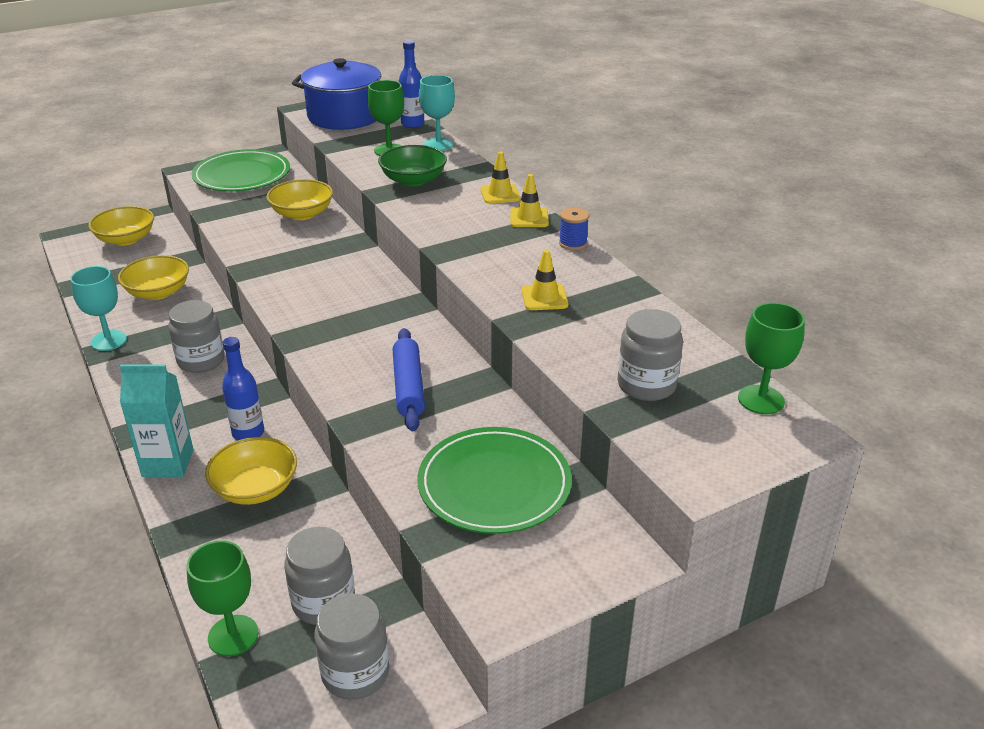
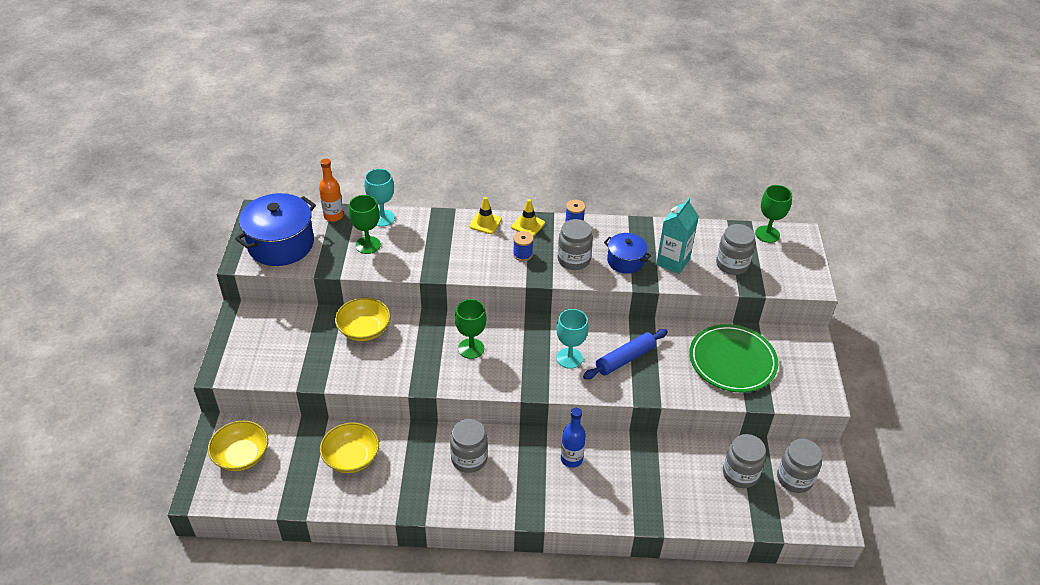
camera: 60 degrees left, 10 degrees up
turquoise goblet [70,266,127,351] -> turquoise goblet moved to [556,309,588,369]
turquoise carton [120,365,194,477] -> turquoise carton moved to [656,198,699,274]
green goblet [187,541,258,656] -> green goblet moved to [455,299,486,359]
green plate [192,149,290,191] -> none
yellow bowl [205,437,297,505] -> none
green bowl [378,145,447,187] -> none
blue rolling pin [393,328,425,431] -> blue rolling pin turned 60 degrees counterclockwise [583,329,668,379]
blue bottle [399,40,424,128] -> orange bottle [319,159,344,222]
yellow traffic cone [522,250,568,310] -> blue pot [604,233,651,274]
none -> blue spool [513,231,534,261]
none -> grey jar [558,219,593,270]

